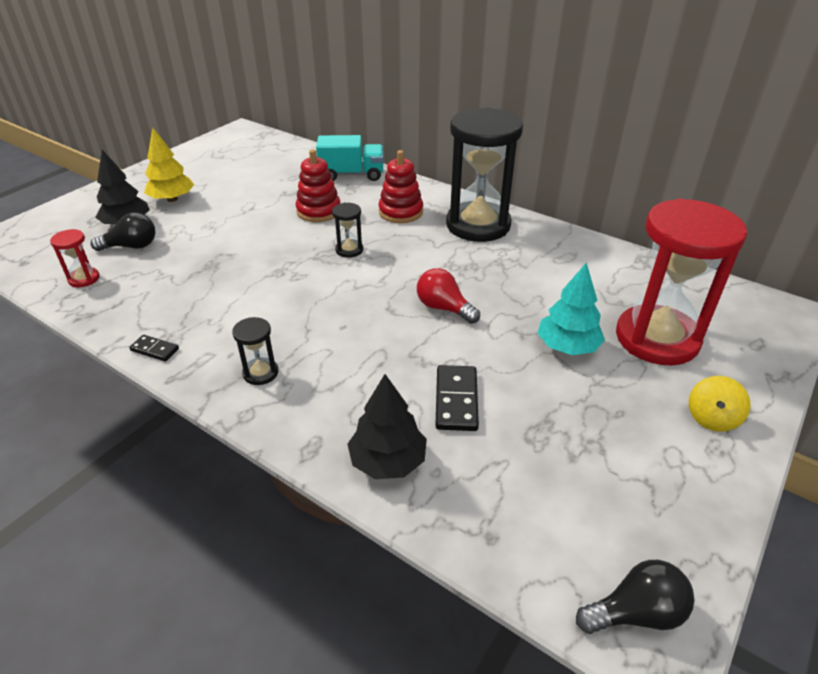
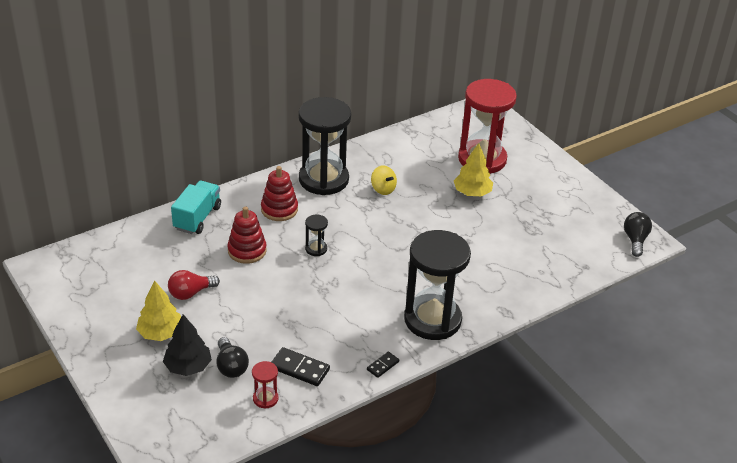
camera: 70 degrees left, 0 degrees up
black light bulb [90,212,155,251] -> black light bulb turned 150 degrees clockwise [217,337,249,378]
black hourglass [232,317,278,385] -> black hourglass [404,230,471,340], size x2.45
black tree [347,374,427,479] -> none
red light bulb [417,268,480,324] -> red light bulb moved to [168,270,220,300]
black domino [435,365,479,431] -> black domino moved to [272,347,330,386]
turquoise tree [537,263,605,355] -> yellow tree [454,143,493,196]
yellow spinning top [689,376,750,432] -> yellow spinning top moved to [371,165,397,195]

